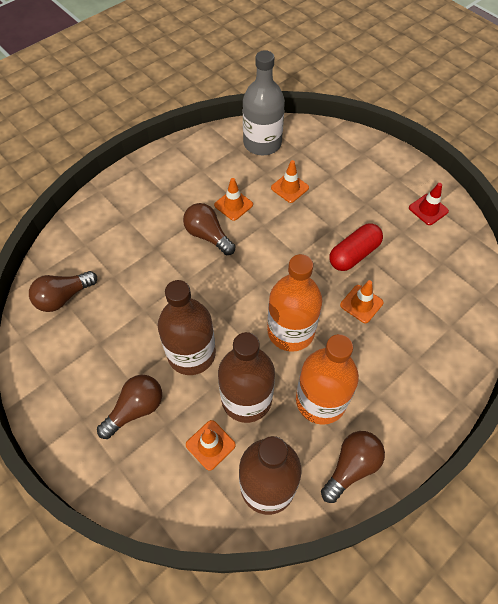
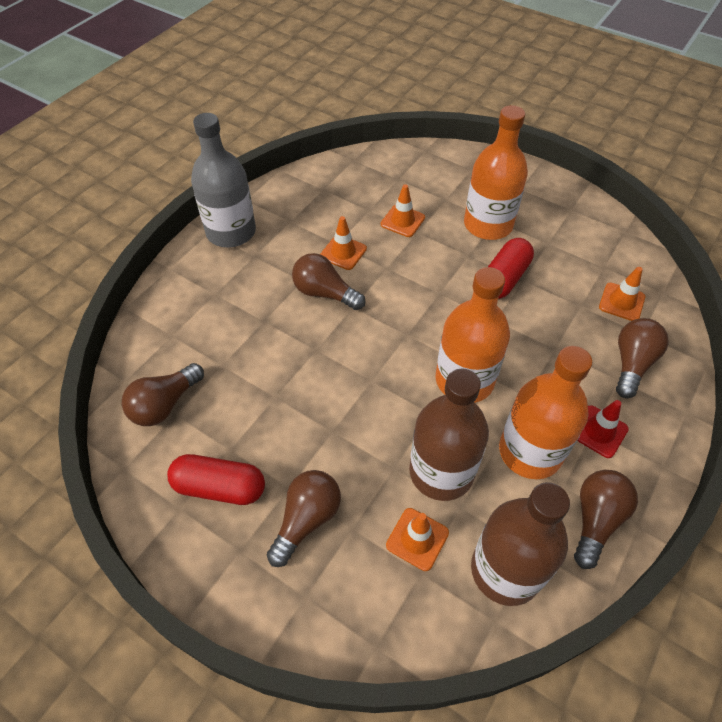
camera: 15 degrees left, 5 degrees down
brown bottle [158,280,216,375] -> none
grey bottle [243,50,285,156] -> grey bottle moved to [191,113,256,248]
orange traffic cone [340,280,383,323] -> orange traffic cone moved to [599,267,645,321]
red traffic cone [409,183,449,225] -> red traffic cone moved to [577,400,629,458]
none -> red capsule [167,454,265,505]
none -> orange bottle [464,105,528,240]
none -> brown light bulb [616,318,669,398]

